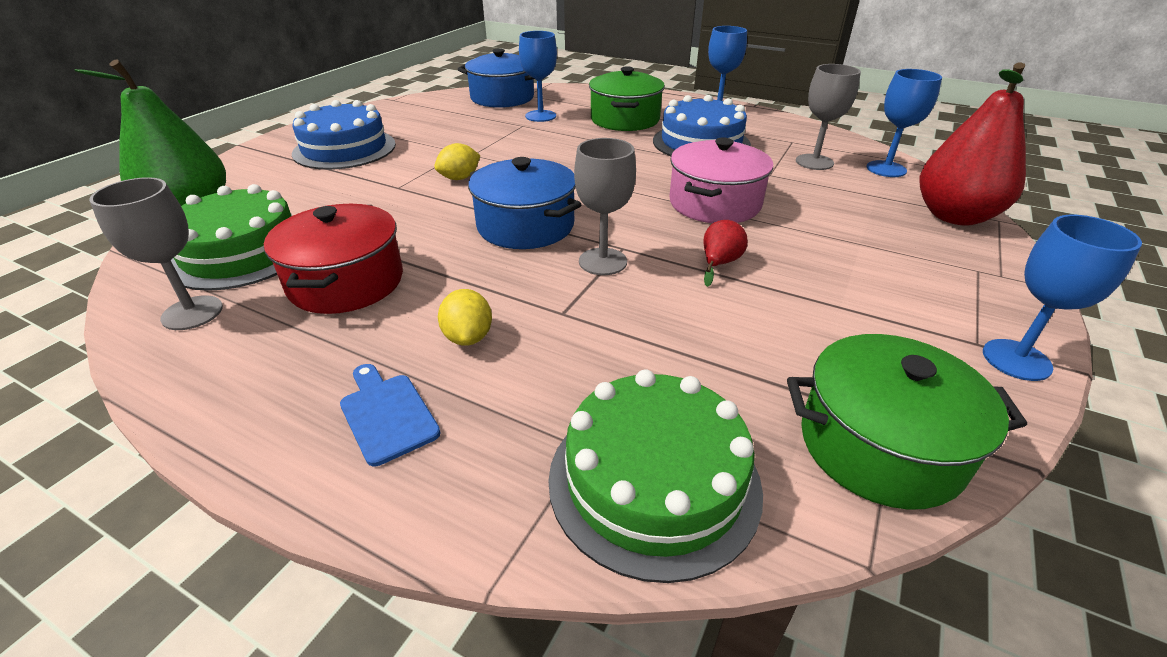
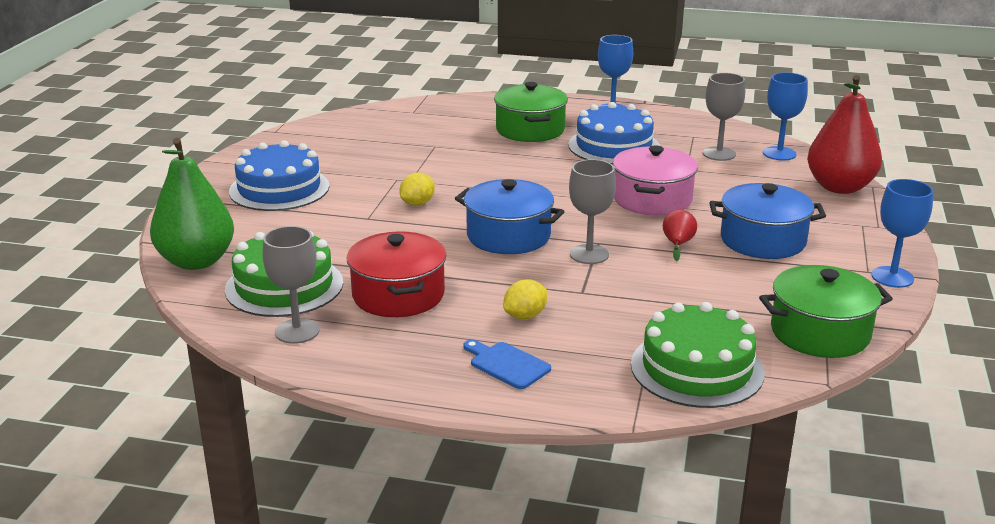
camera: 15 degrees left, 10 degrees down
yellow lemon [438,289,492,346] -> yellow lemon turned 75 degrees clockwise [503,280,547,319]
blue pot [458,48,534,108] -> blue pot moved to [709,183,826,259]
blue goblet [519,31,557,122] -> none

